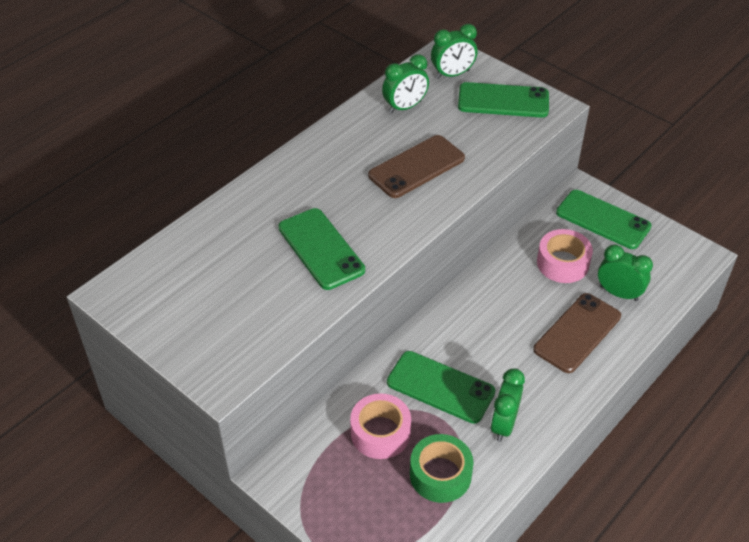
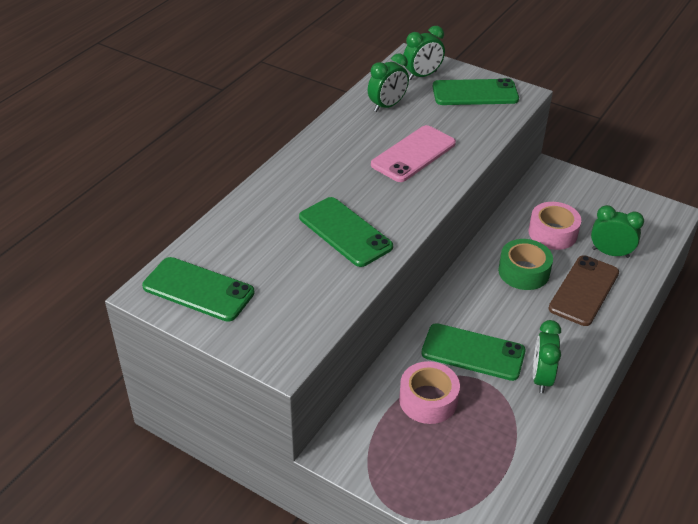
camera: 10 degrees left, 5 degrees down
brown phone [368,135,465,198] -> pink phone [371,125,456,182]
green tape [410,434,474,503] -> green tape moved to [498,239,553,290]
green phone [556,190,652,249] -> green phone moved to [142,257,255,322]

